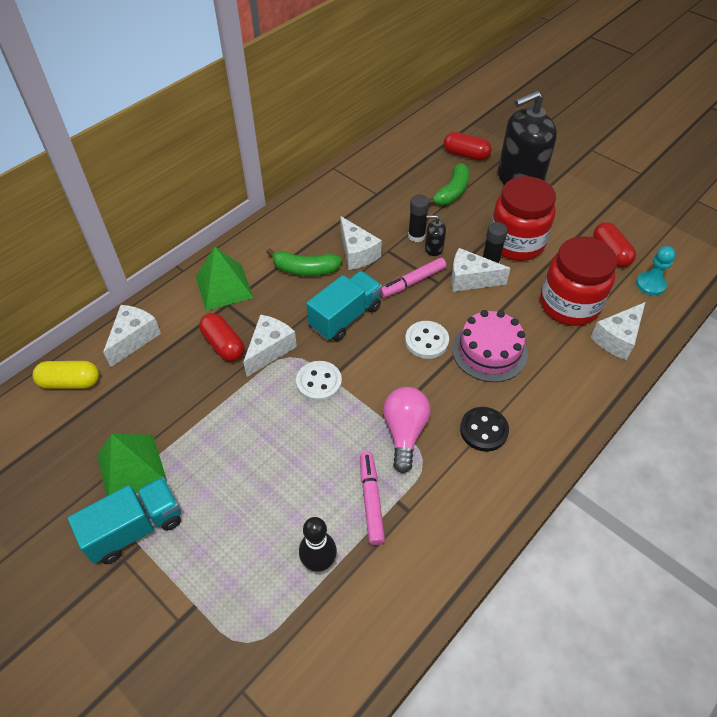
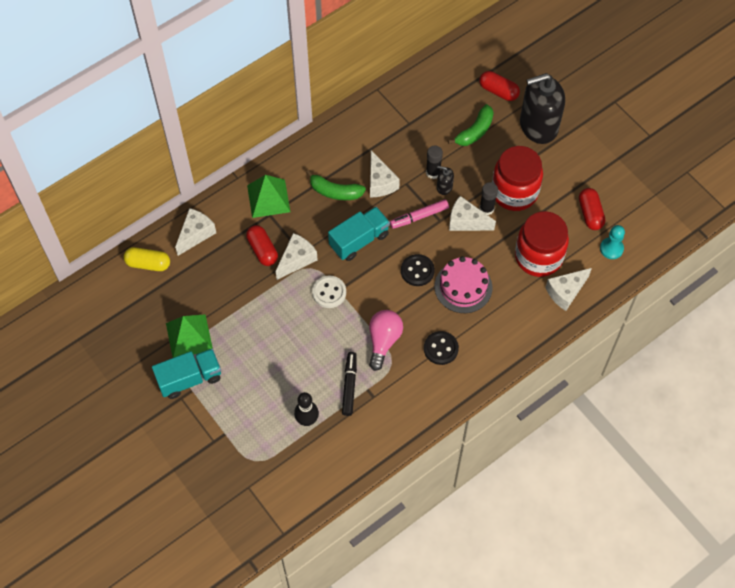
camera: 10 degrees right, 10 degrees up
pink marker [360,452,385,545] -> black marker [342,352,357,416]
white button [405,321,449,359] -> black button [401,254,435,286]

